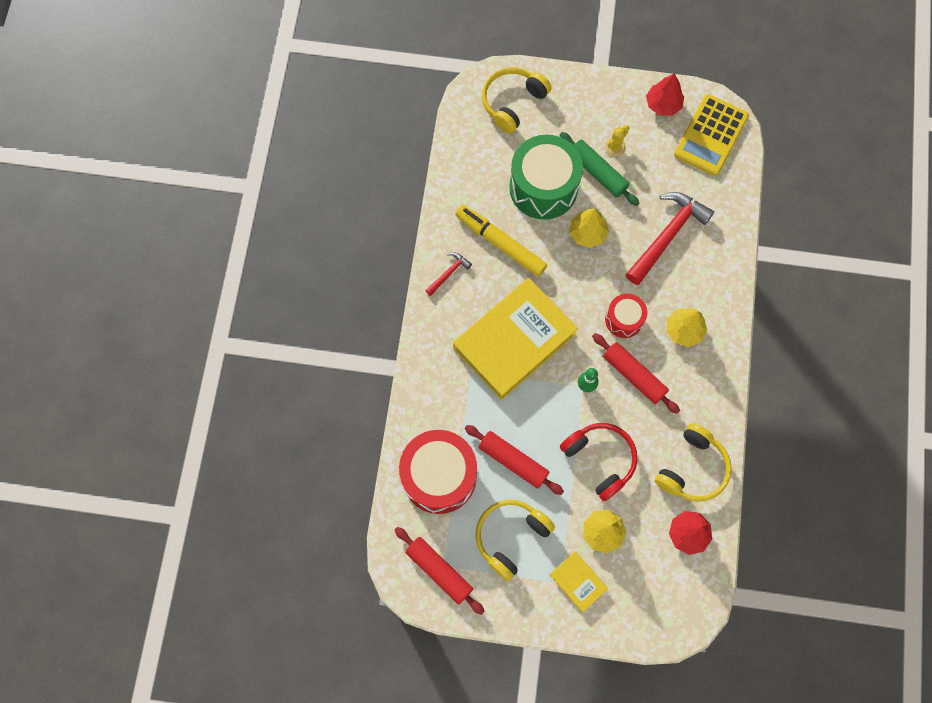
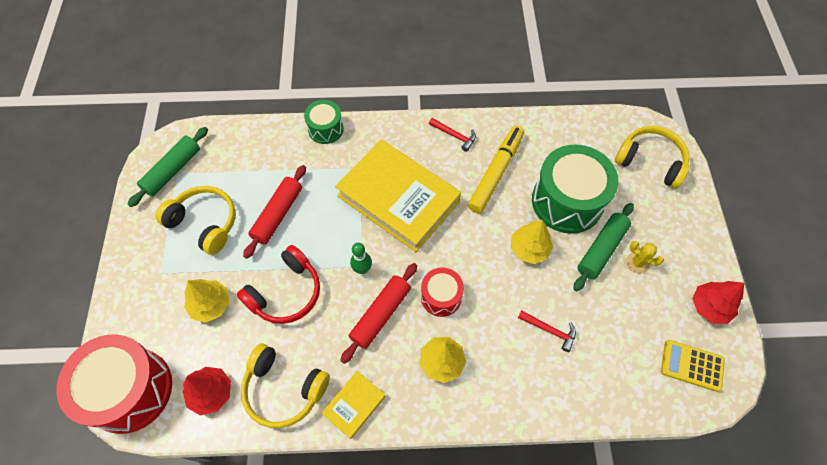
camera: 80 degrees right, 10 degrees down
red rolling pin [395,527,485,615] -> green rolling pin [127,127,208,207]
red drum [399,430,477,514] -> red drum moved to [56,334,172,434]
yellow book [549,551,608,612] -> yellow book moved to [321,371,386,439]
red hammer [626,192,714,285] -> red hammer [518,310,576,352], size x0.48
yellow calculator [674,94,749,176] -> yellow calculator [661,340,725,392], size x0.62
none -> green drum [304,100,344,144]

